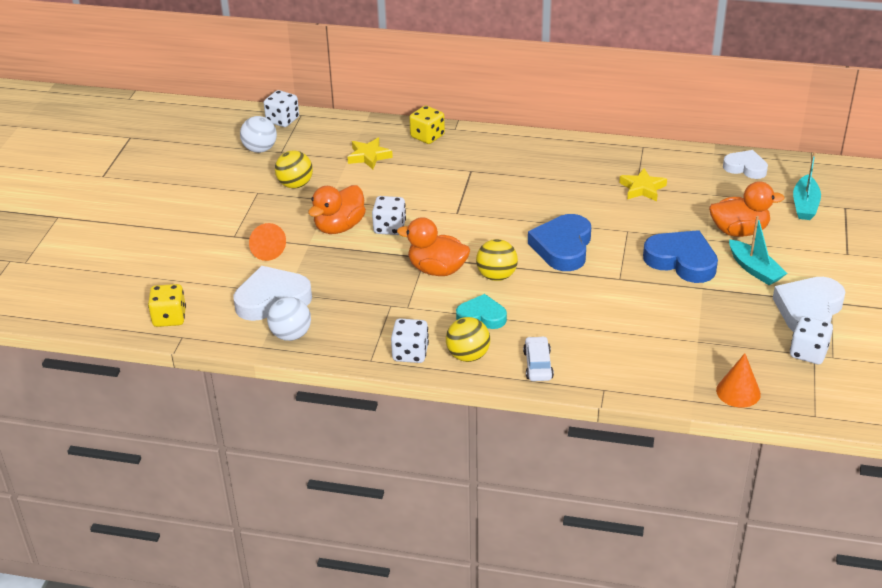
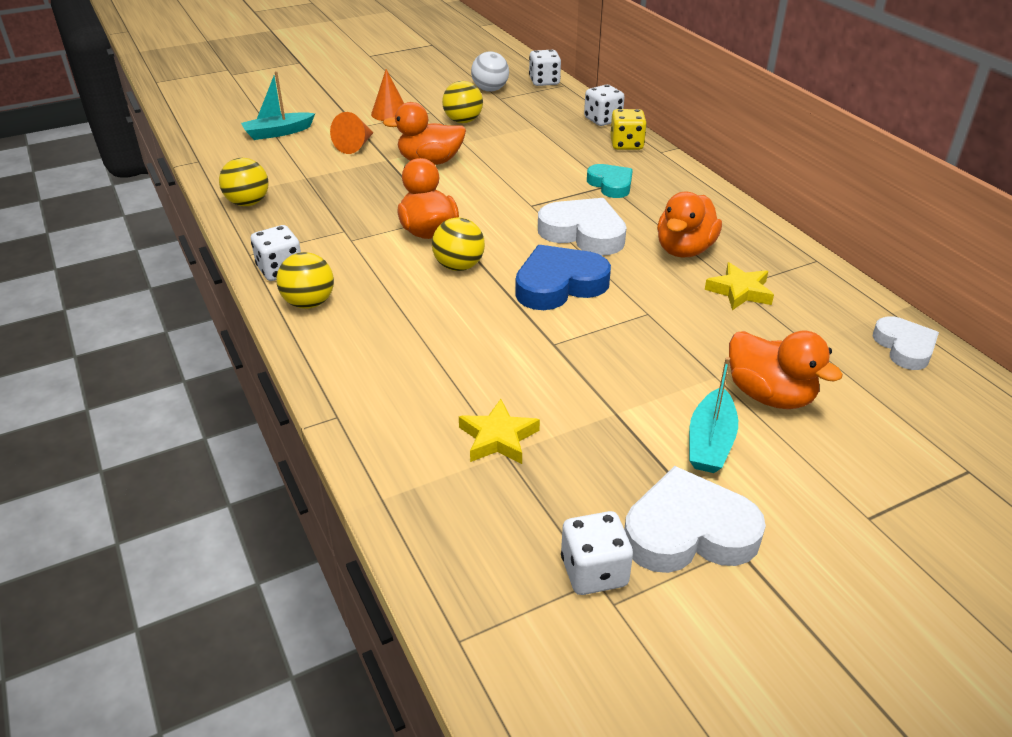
camera: 50 degrees right, 0 degrees up
yellow dice [148,284,186,327] -> none
white heart [233,266,312,321] -> white heart moved to [538,198,627,255]
white ball [267,297,311,341] -> yellow ball [219,158,269,206]
yellow star [347,138,393,169] -> yellow star moved to [459,399,540,464]
white dice [372,196,406,235] -> white dice moved to [584,85,625,126]
turquoise heart [456,294,507,329] -> turquoise heart moved to [587,164,633,198]
white car [523,336,554,381] -> none
blue heart [643,230,718,283] -> none
orange cone [716,353,761,408] -> orange cone moved to [371,69,404,121]
turquoise boat [793,152,821,220] -> turquoise boat moved to [241,71,315,140]
none -> orange duck [657,192,722,258]

